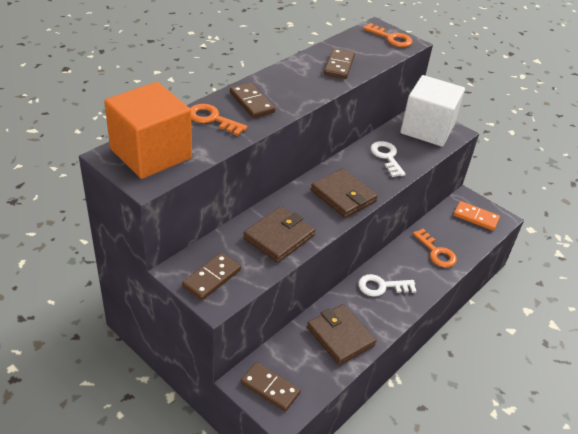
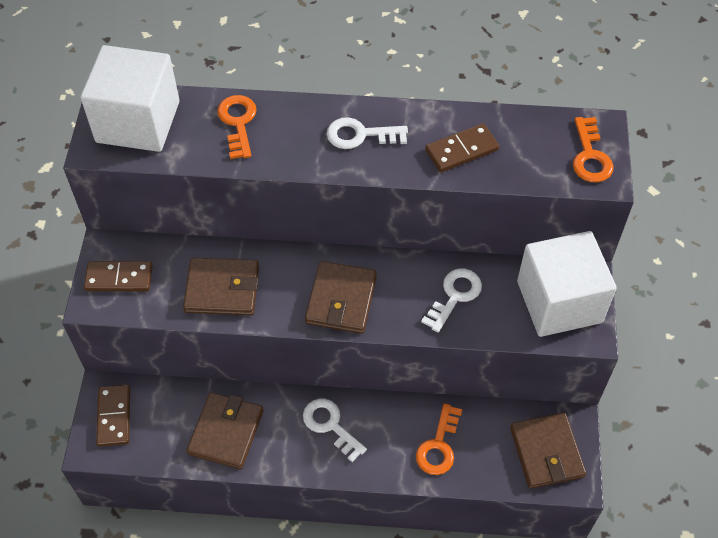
camera: 55 degrees right, 15 degrees up
orange cube [104,82,192,179] -> white cube [80,45,180,152]
brown domino [230,83,275,118] -> none
orange domino [453,201,500,231] -> brown wallet [510,412,586,489]
none -> white key [326,117,408,149]

